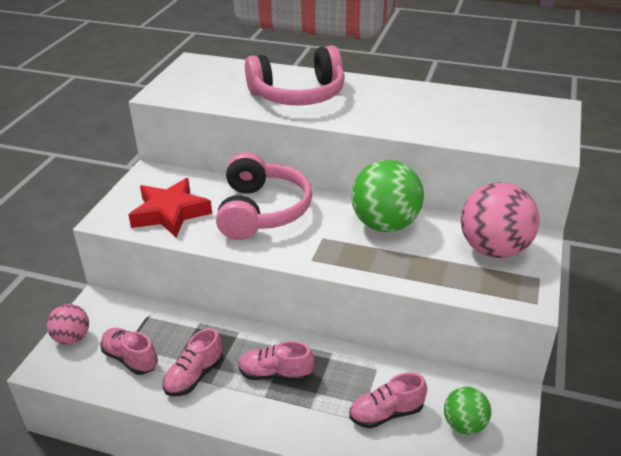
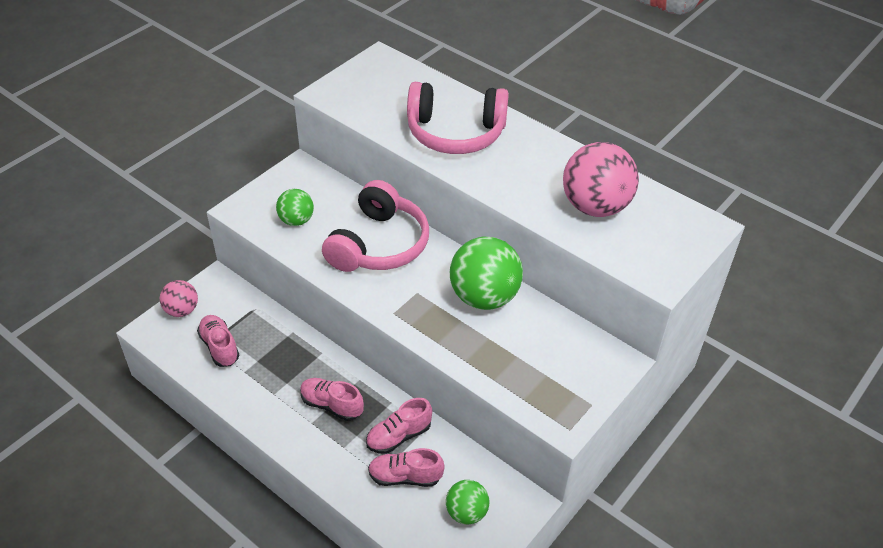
camera: 20 degrees right, 10 degrees up
red star [128,178,212,237] -> green ball [276,189,314,226]
pink shoe [163,328,223,396] -> pink shoe moved to [366,398,432,454]
pink ball [461,182,540,258] -> pink ball moved to [563,142,639,217]

